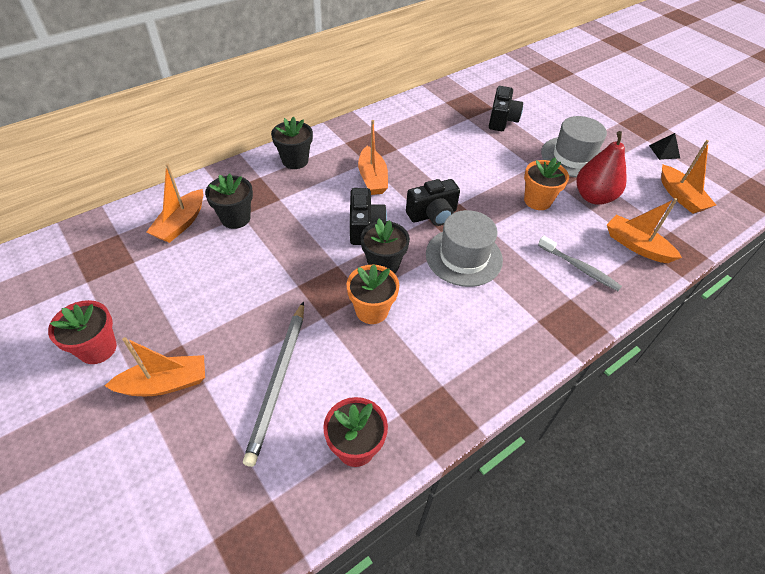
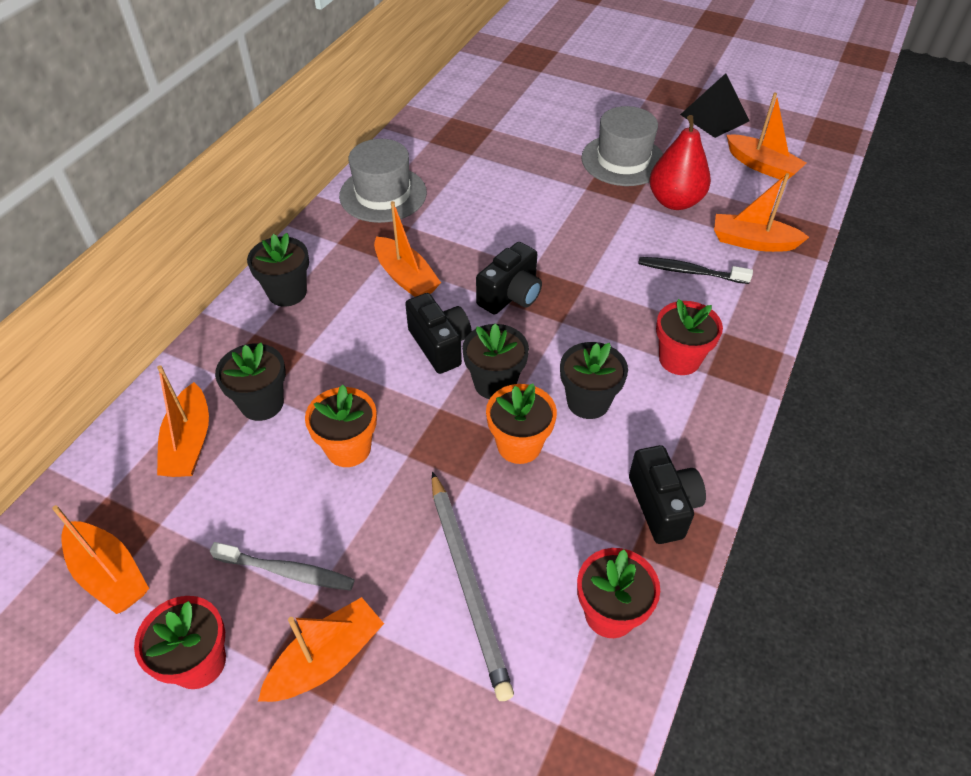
camera: 25 degrees left, 0 degrees up
grey hat [426,210,503,287] -> grey hat moved to [339,139,427,223]
black camera [489,86,523,131] -> black camera moved to [629,445,706,544]
orange flower pot [524,157,569,210] -> orange flower pot moved to [305,385,377,467]
grey toothbrush [538,236,622,291] -> grey toothbrush moved to [210,542,355,591]
black pyramid [649,133,680,160] -> black pyramid [680,73,749,138], size x1.71
none -> orange boat [52,505,149,614]
none -> black flower pot [560,342,628,419]
none -> black toothbrush [638,257,753,284]
none -> red flower pot [656,299,723,375]

